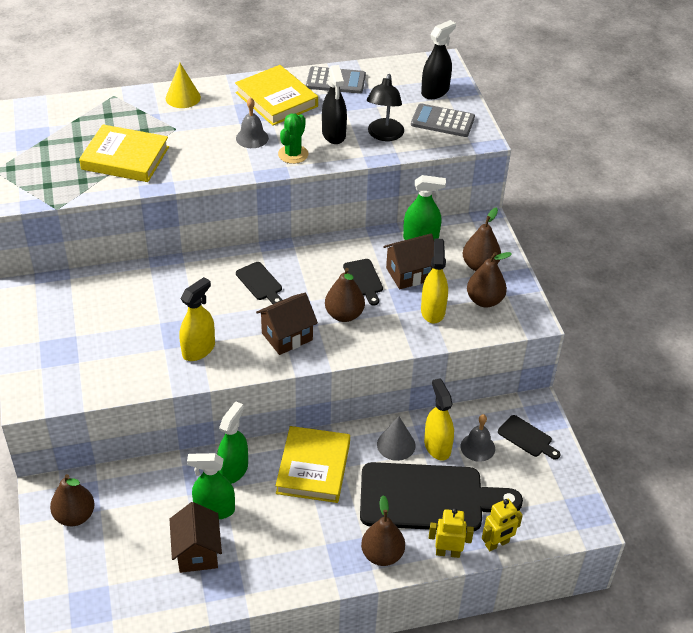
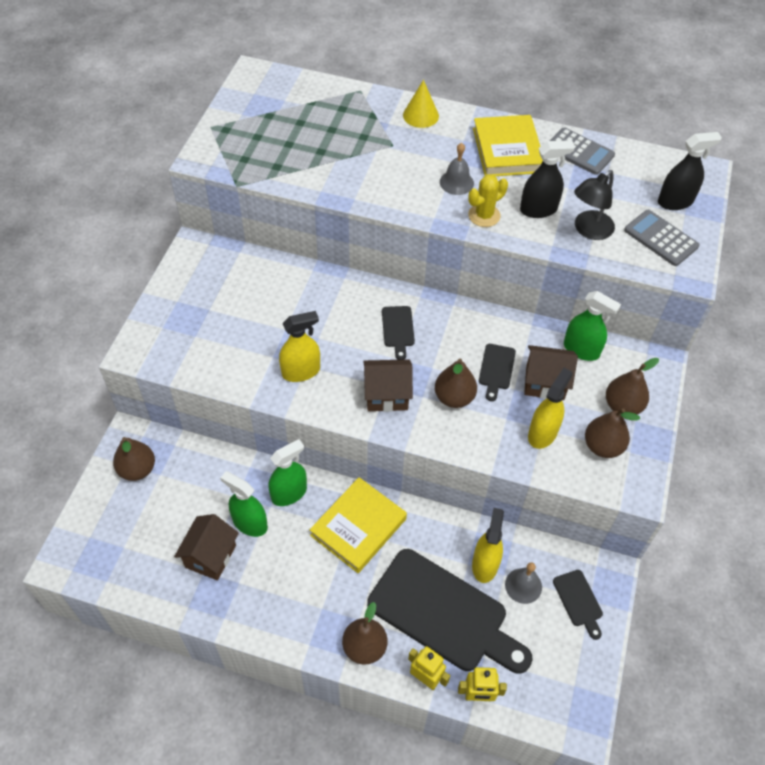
camera: 30 degrees right, 10 degrees up
yellow book [79,124,169,182] -> none
green cactus [278,113,308,164] -> yellow cactus [468,175,508,227]
black spray bottle [322,65,347,144] -> black spray bottle turned 120 degrees counterclockwise [520,140,575,218]
grey cone [377,416,415,461] -> none

